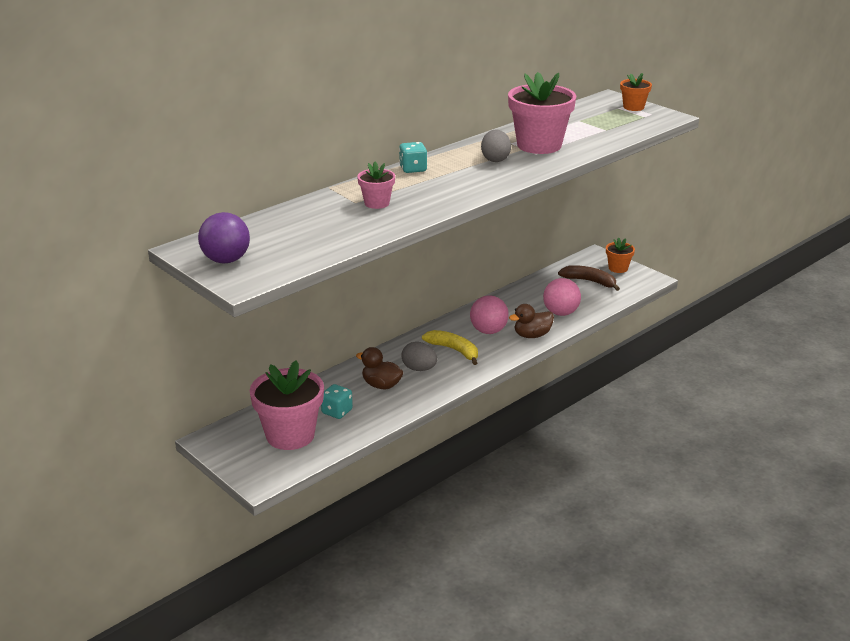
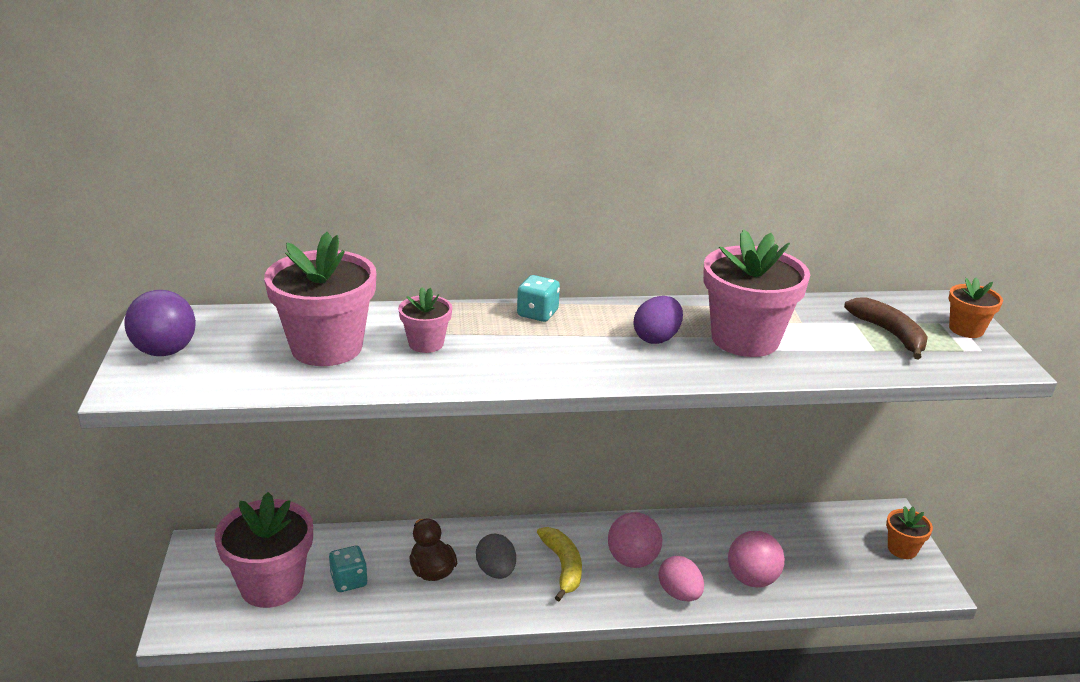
camera: 35 degrees right, 0 degrees up
grey egg [481,130,511,162] -> purple egg [634,296,683,344]
brown duck [509,304,554,338] -> pink egg [658,556,704,601]
brown banana [558,265,620,291] -> brown banana moved to [844,297,928,360]
none -> pink flower pot [264,232,376,366]

